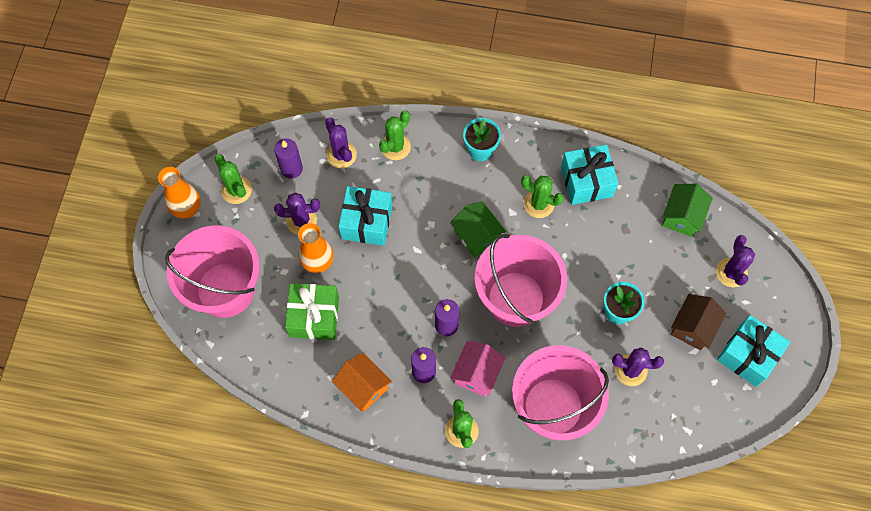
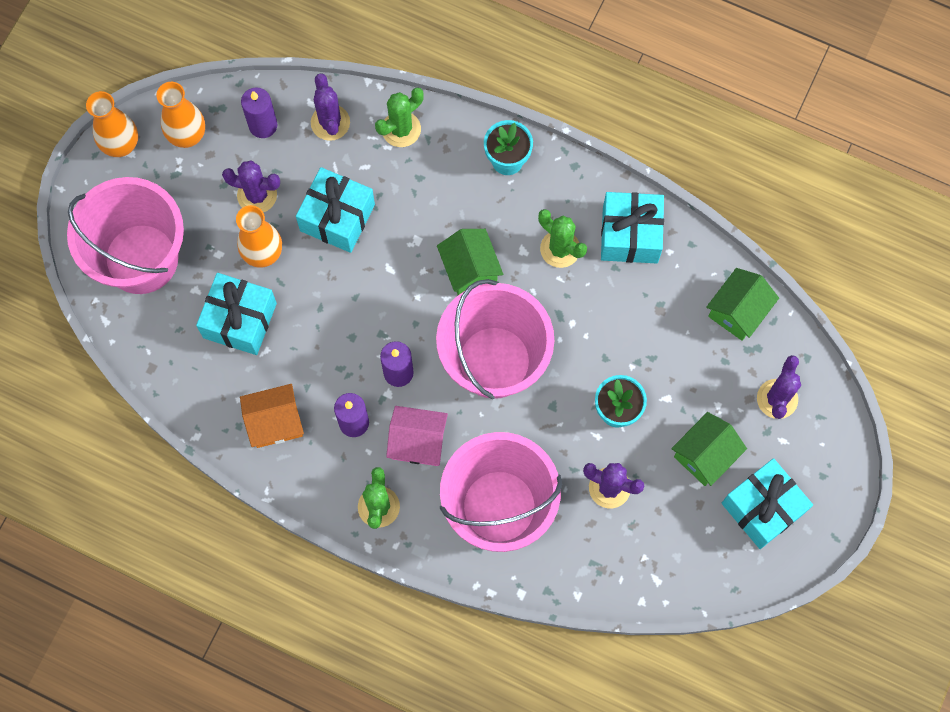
camera: 15 degrees right, 5 degrees up
green cactus [214,154,252,204] -> orange vase [156,82,205,148]
green gift [285,283,339,340] -> turquoise gift [196,273,277,355]
orange house [332,353,392,411] -> orange house turned 75 degrees counterclockwise [240,384,304,448]
pink house [450,341,506,397] -> pink house turned 60 degrees clockwise [386,406,448,466]
brown house [671,294,726,350] -> green house [671,412,747,486]

